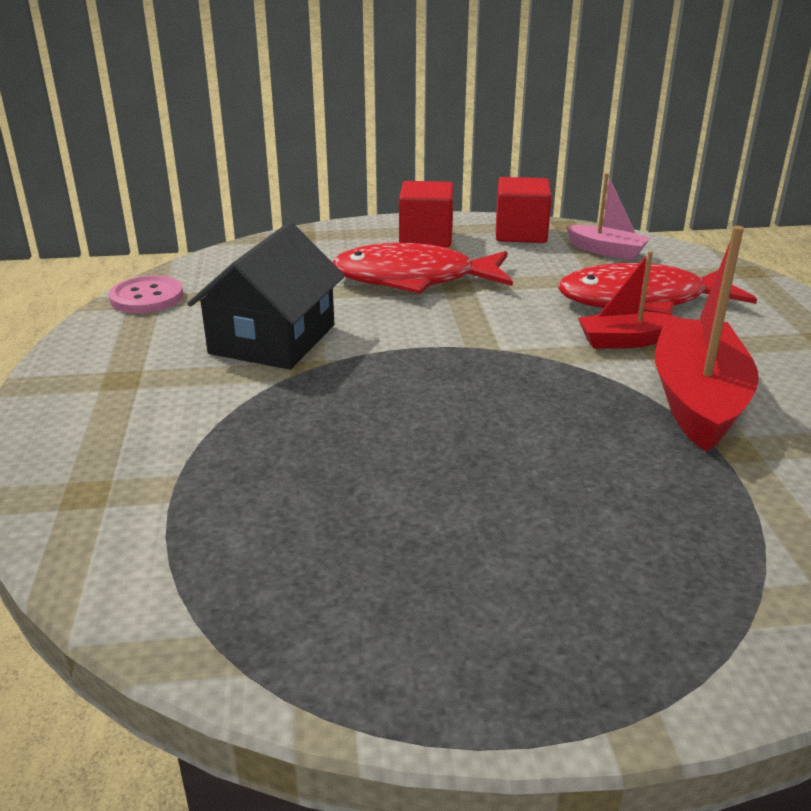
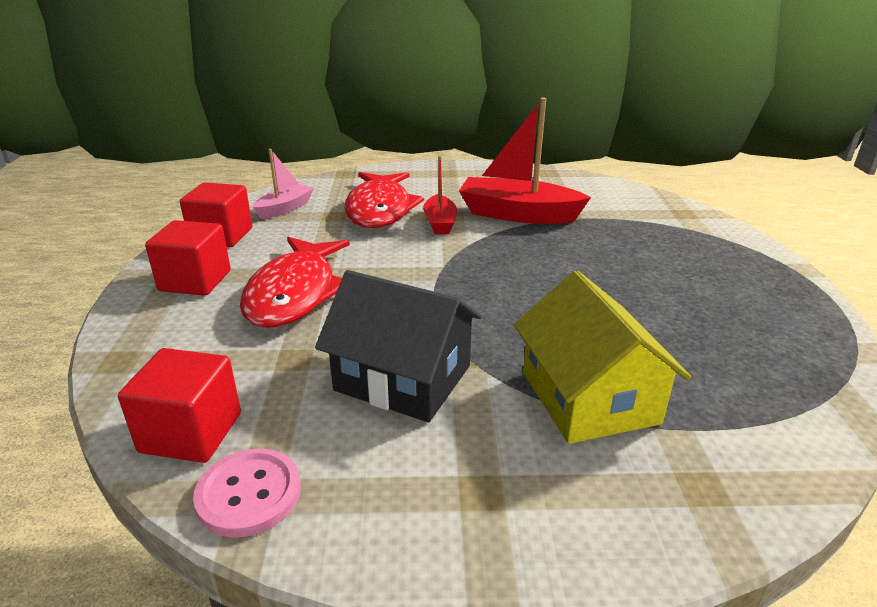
camera: 85 degrees left, 0 degrees up
none -> red cube [118,348,241,463]
none -> yellow house [514,270,691,444]

